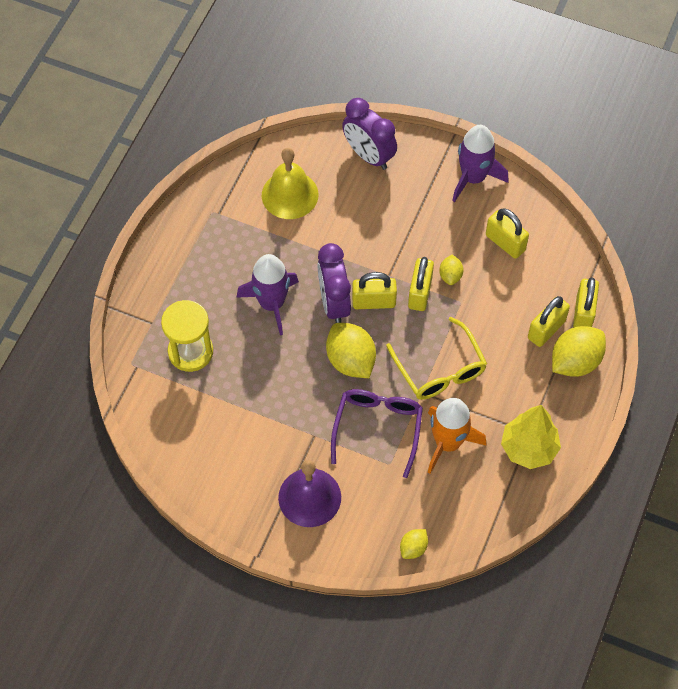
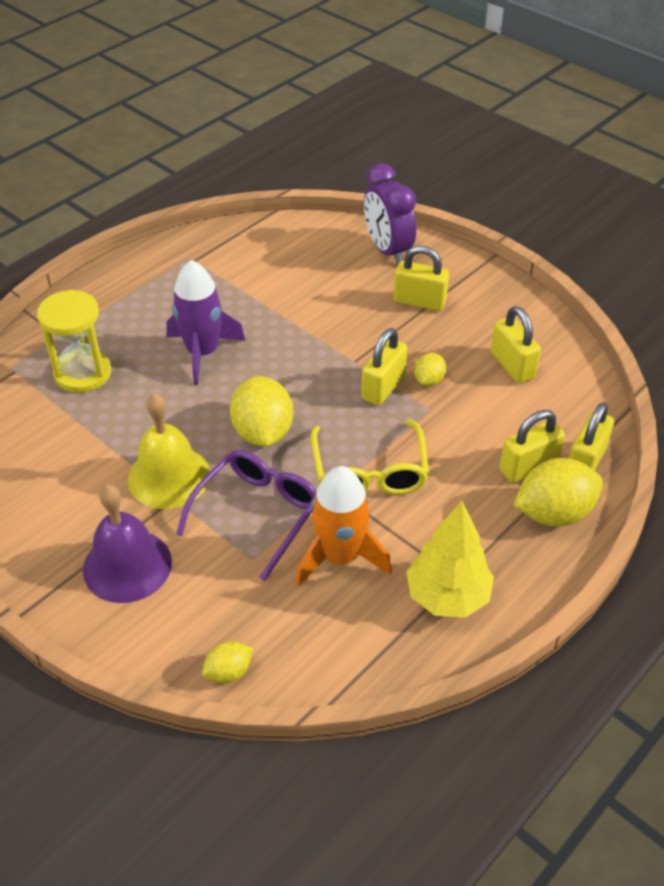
camera: 20 degrees right, 15 degrees down
yellow bell [262,148,319,219] -> yellow bell moved to [128,394,210,509]
purple clock [318,243,351,323] -> none
yellow padlock [352,272,397,309] -> yellow padlock moved to [394,246,449,311]
purple rocket [452,125,509,202] -> none

